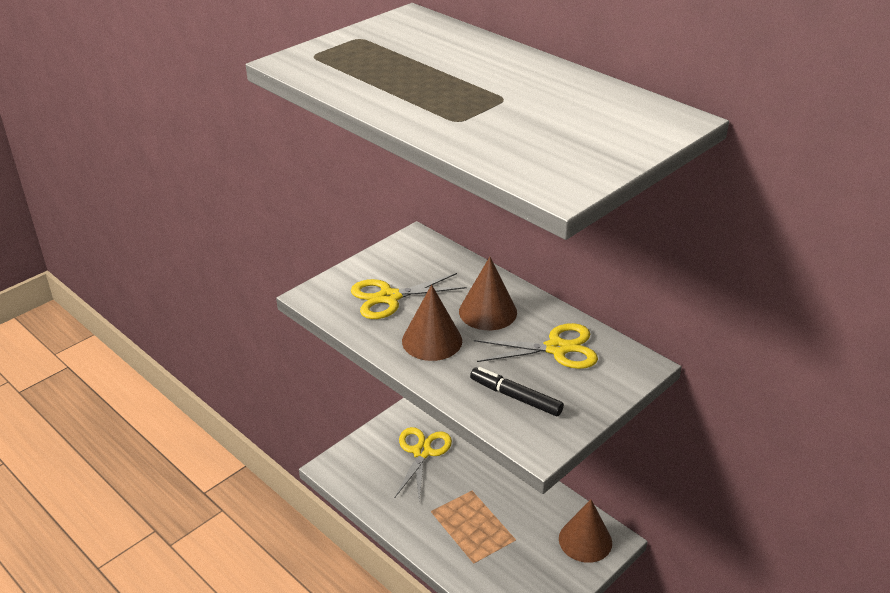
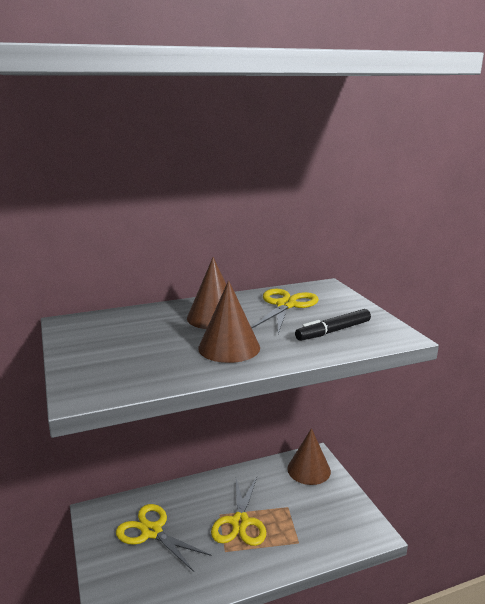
camera: 65 degrees left, 15 degrees down
yellow scissors [351,273,467,319] -> yellow scissors moved to [211,477,266,546]

